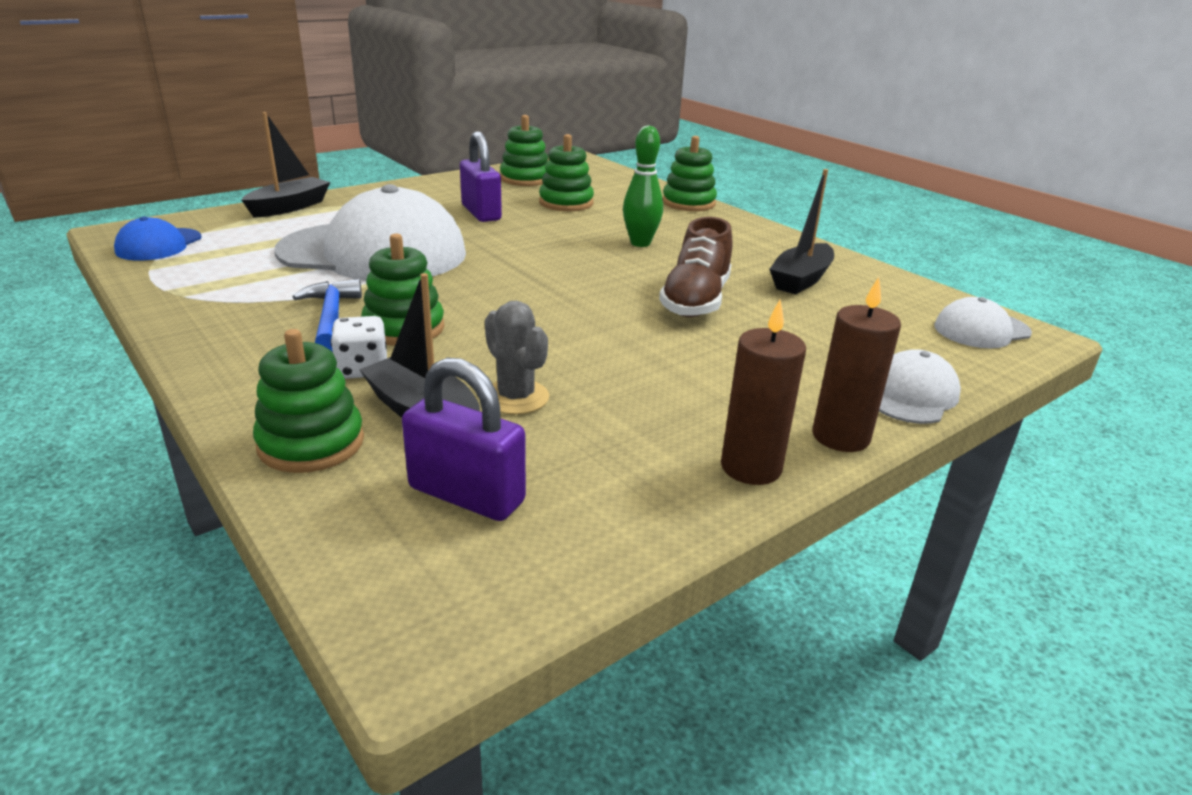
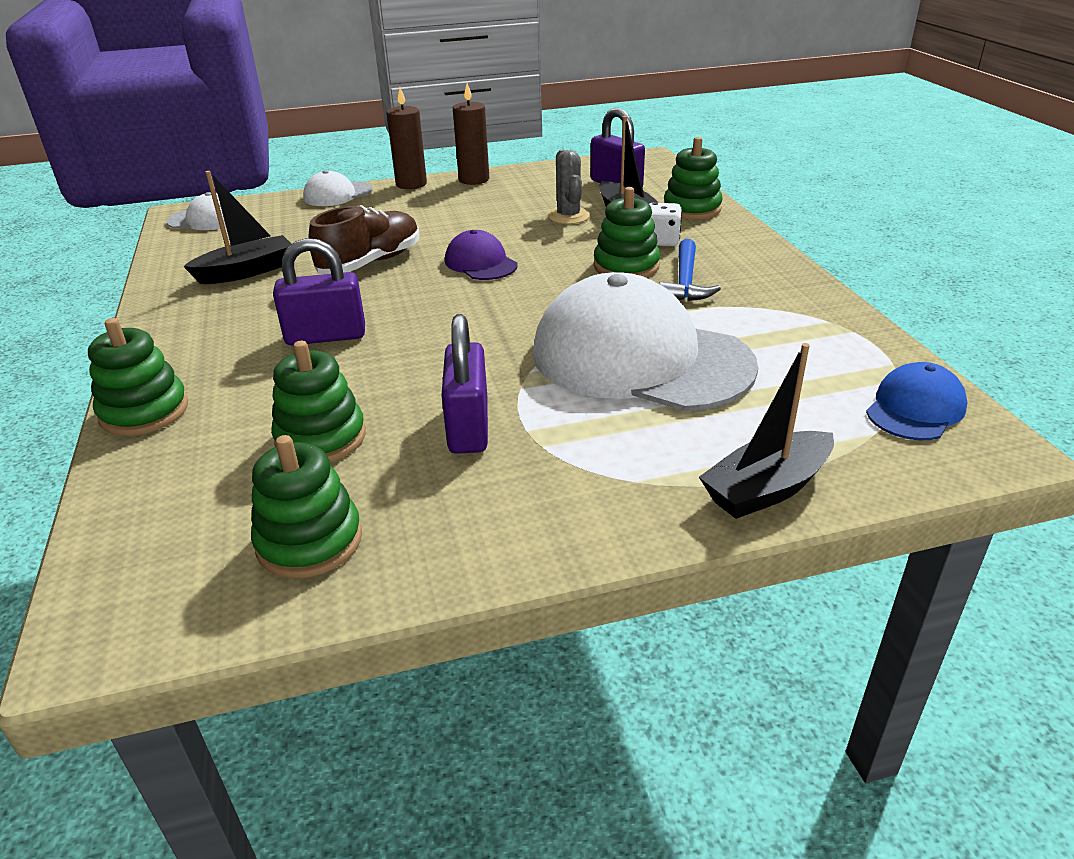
camera: 155 degrees left, 5 degrees up
green bowling pin [623,125,663,247] -> purple padlock [273,238,365,345]
none -> purple cap [445,230,518,280]

